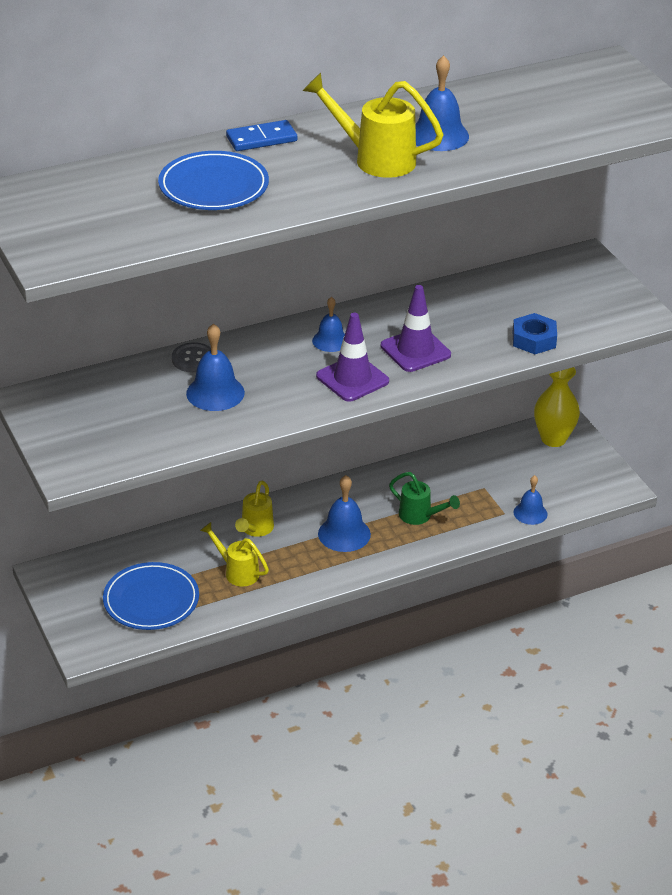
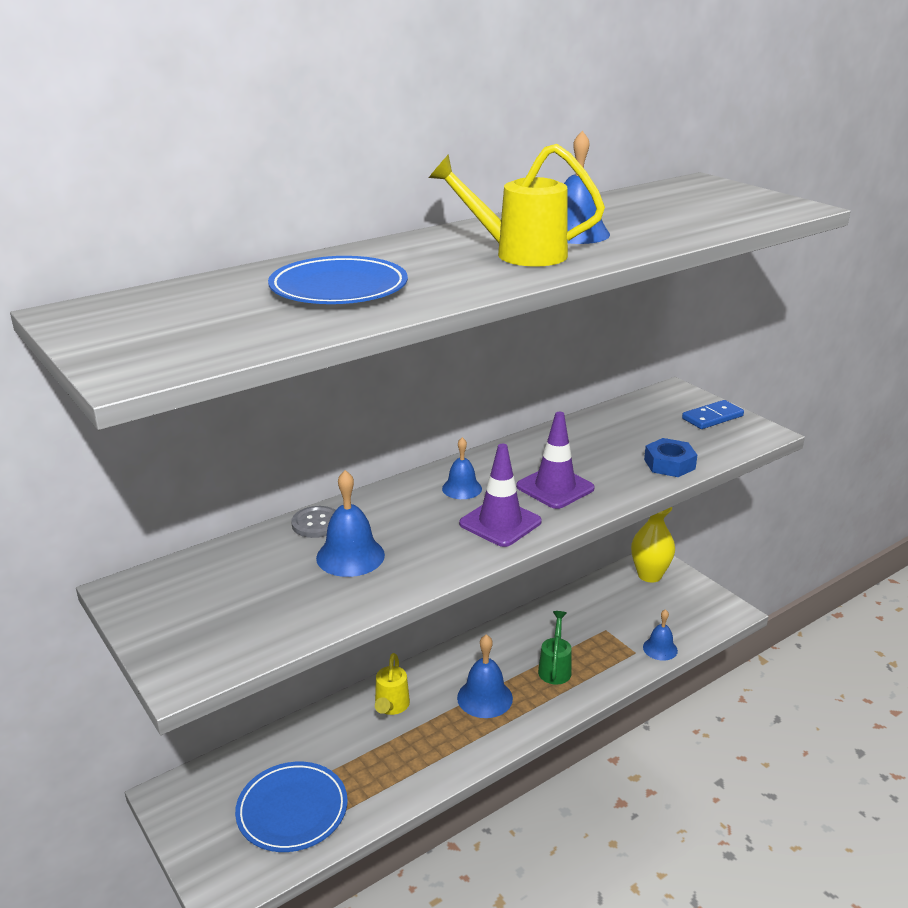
camera: 10 degrees left, 10 degrees down
yellow watering can [200,522,269,587] -> none
blue domino [226,120,297,151] -> blue domino moved to [682,400,744,429]
green watering can [389,472,460,525] -> green watering can turned 105 degrees counterclockwise [538,611,572,684]

